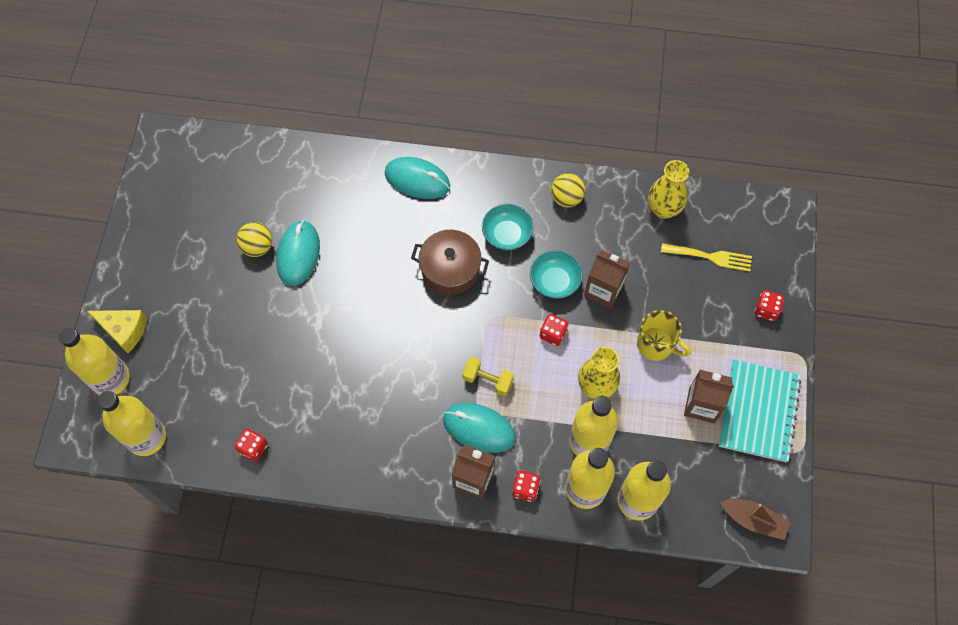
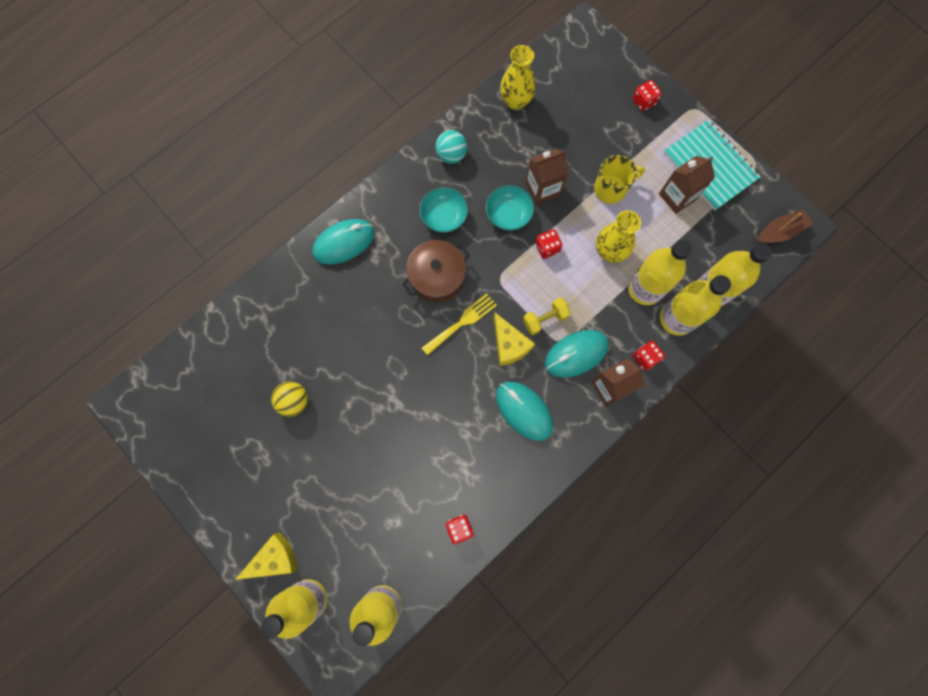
camera: 50 degrees left, 10 degrees up
turquoise mouse [276,220,320,286] -> turquoise mouse moved to [496,381,553,441]
yellow ball [551,173,585,208] -> turquoise ball [435,130,467,164]
yellow fork [661,243,752,272] -> yellow fork moved to [422,293,497,356]
none -> yellow cheese [494,313,535,366]

